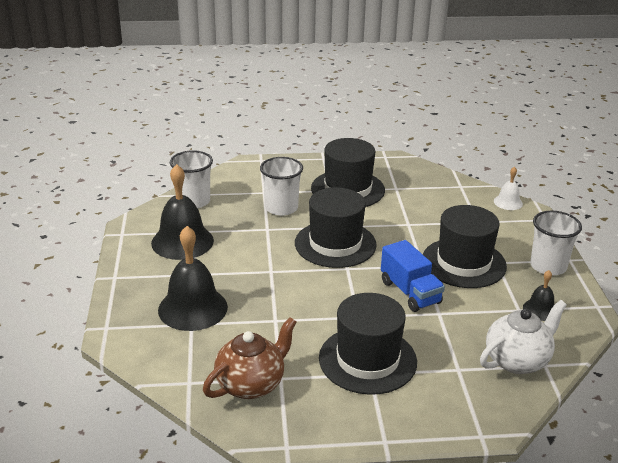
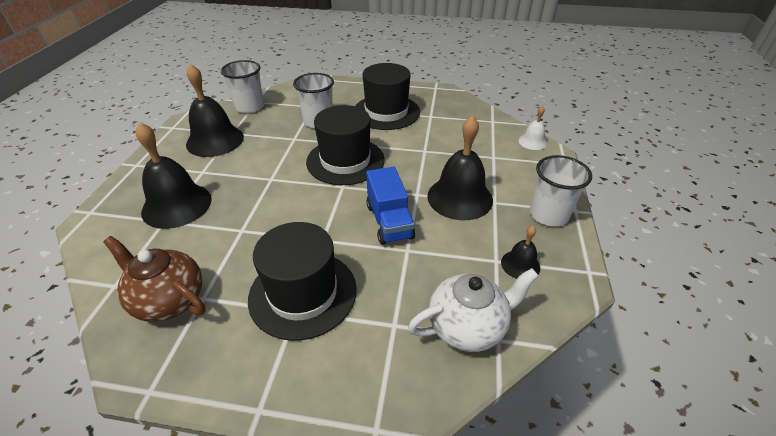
camera: 15 degrees right, 10 degrees up
brown teapot [203,317,296,399] -> brown teapot turned 120 degrees counterclockwise [103,236,206,322]
black hat [423,205,507,288] -> black bell [427,115,493,220]

